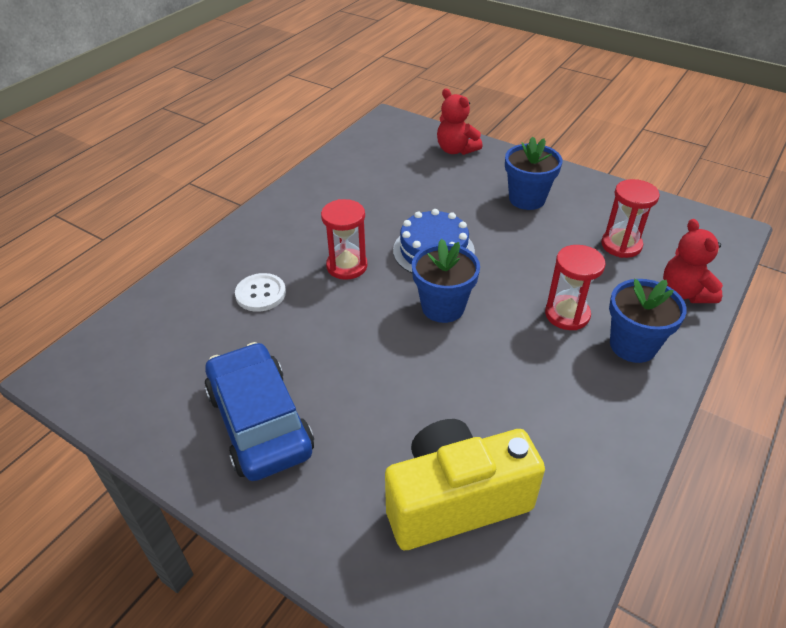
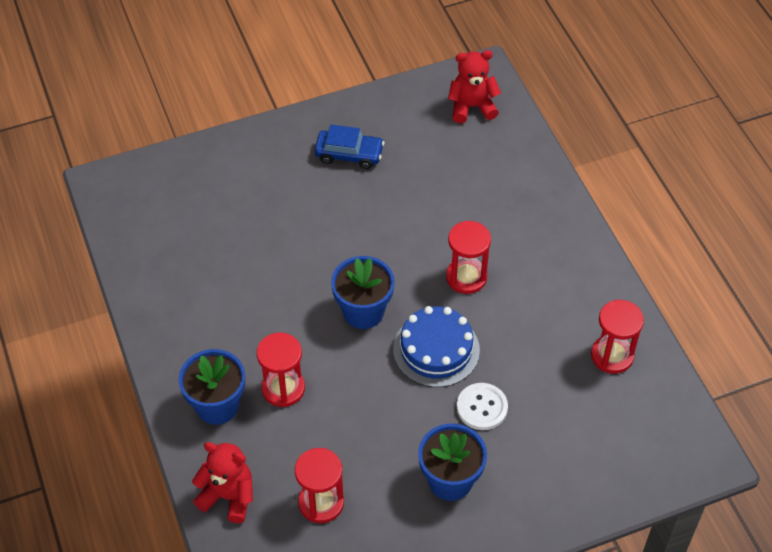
camera: 125 degrees right, 10 degrees up
blue car [204,342,314,481] -> blue car [315,125,384,169], size x0.59
white button [235,273,286,312] -> white button moved to [457,383,508,430]
yellow camera [385,419,545,550] -> none
red teddy bear [437,88,483,155] -> red teddy bear moved to [448,50,501,123]
none -> red hourglass [591,300,644,374]

